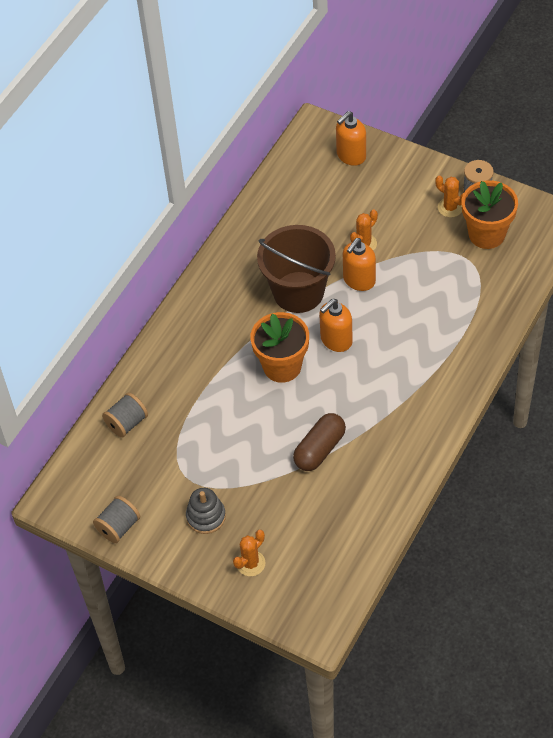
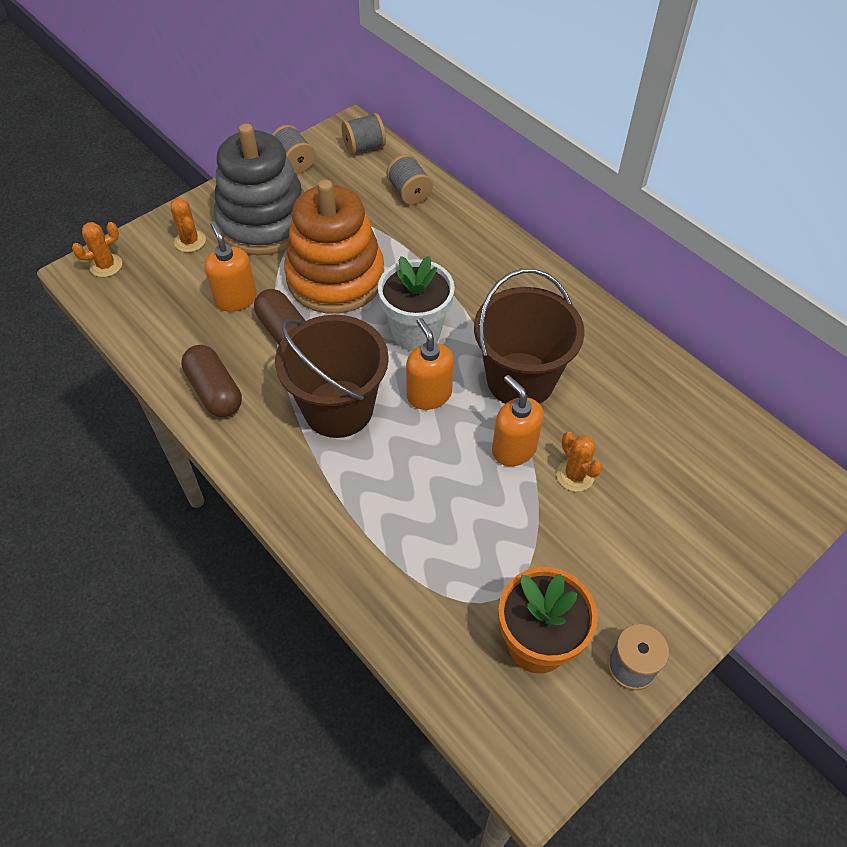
camera: 105 degrees right, 0 degrees up
grey stacking toy [186,488,226,534] -> grey stacking toy [214,123,304,255], size x2.20
orange flower pot [250,312,309,383] -> white flower pot [378,256,455,351]
orange soap dispenser [336,111,366,166] -> orange soap dispenser moved to [204,221,257,312]
orange cactus [435,175,464,217] -> orange cactus moved to [72,222,122,277]
none -> brown capsule [181,345,242,417]
none -> brown bucket [275,315,389,438]
none -> orange stacking toy [284,180,384,314]
none -> grey spool [341,113,386,155]

